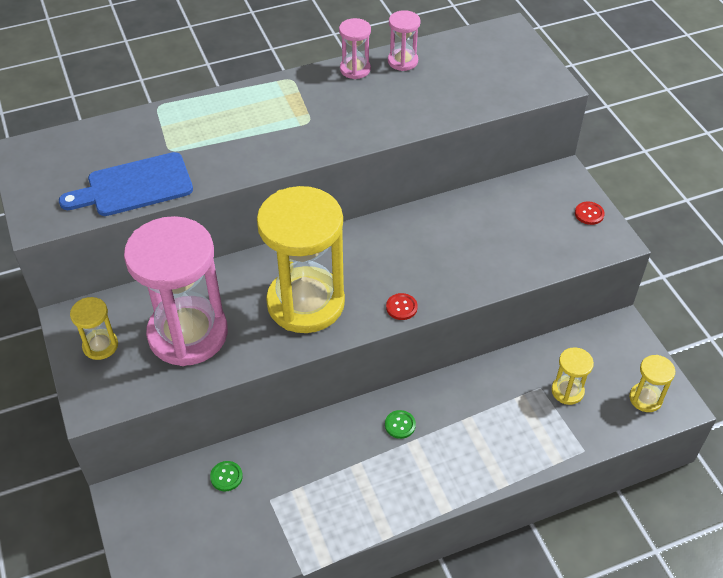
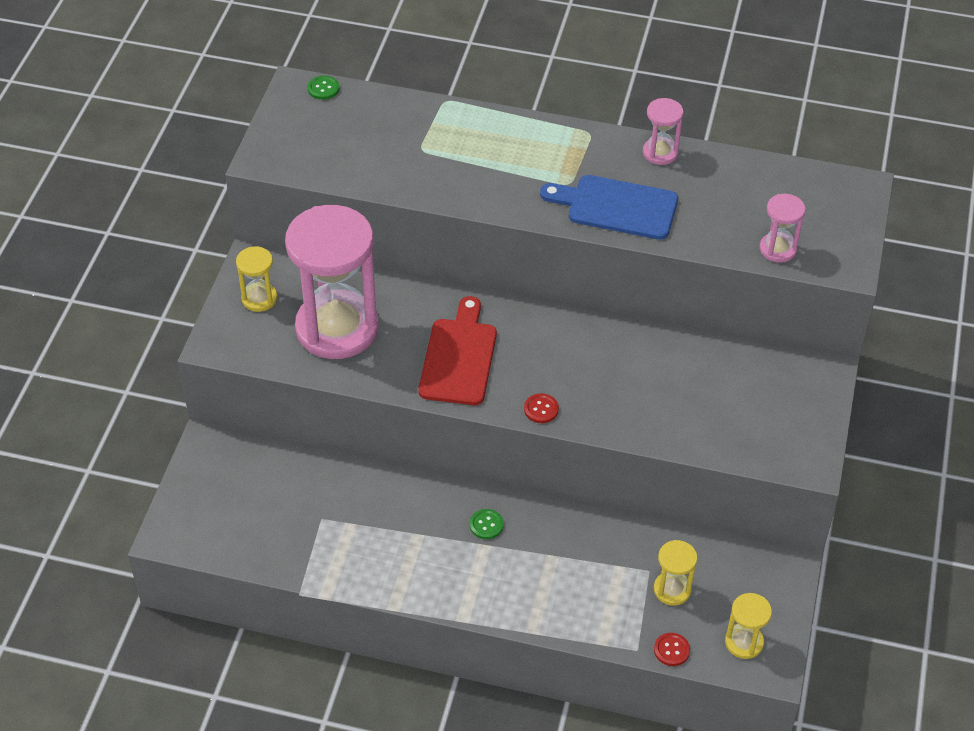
camera: 35 degrees right, 0 degrees up
blue cutting board [59,152,193,216] -> blue cutting board moved to [540,175,678,240]
green button [210,461,243,491] -> green button moved to [307,75,339,100]
yellow hourglass [257,186,345,333] -> red cutting board [418,296,497,405]
pink hourglass [388,10,421,71] -> pink hourglass moved to [759,194,806,263]
red button [575,201,605,225] -> red button moved to [654,633,690,666]

